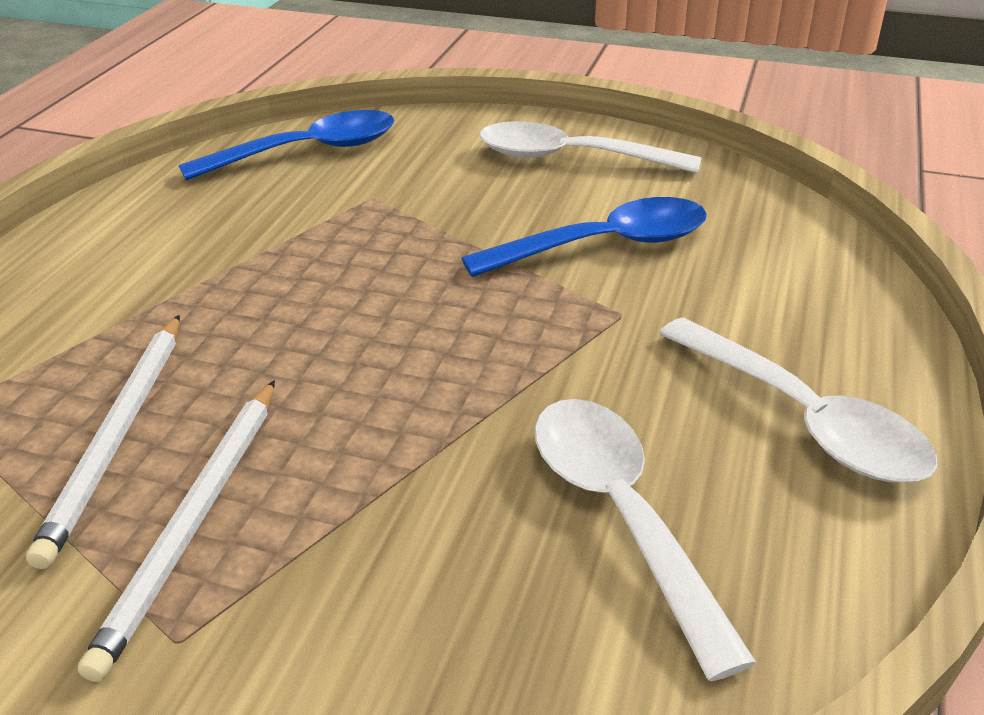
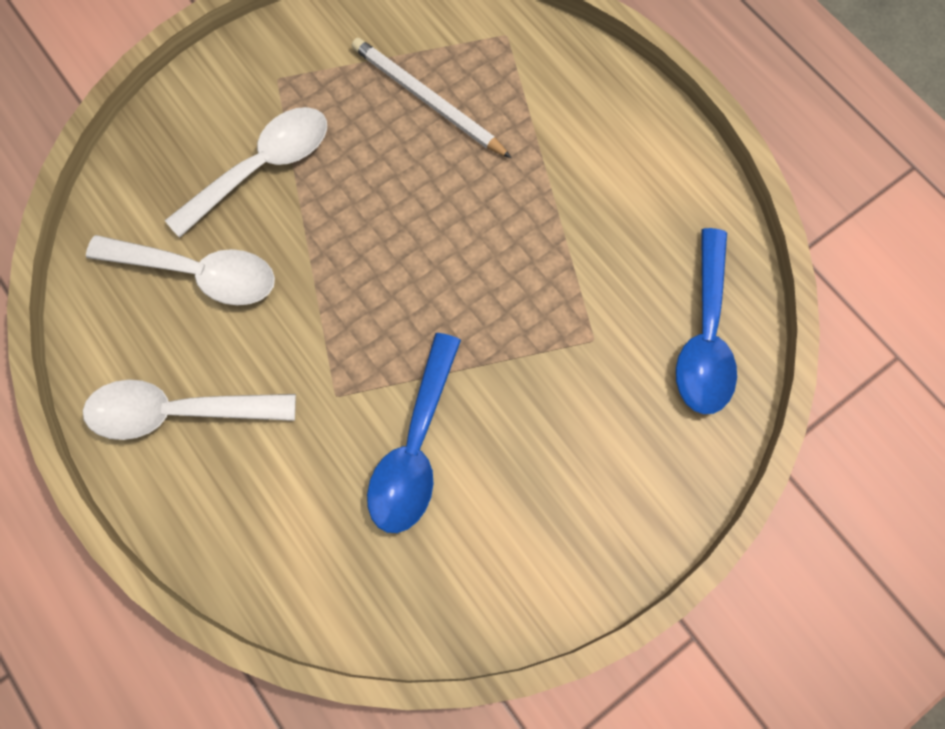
camera: 125 degrees right, 35 degrees up
white pencil [78,380,275,682] -> none
white spoon [479,121,701,174] -> white spoon moved to [165,107,327,238]

